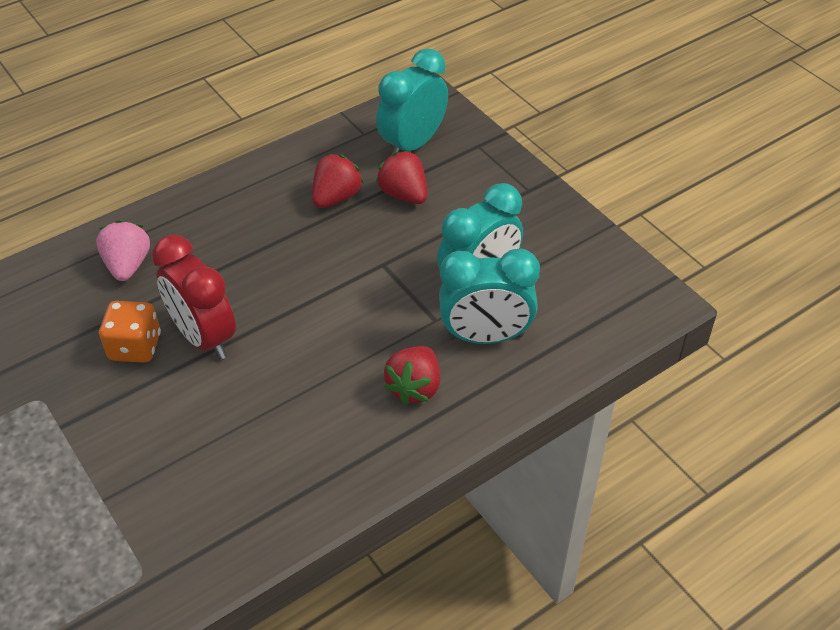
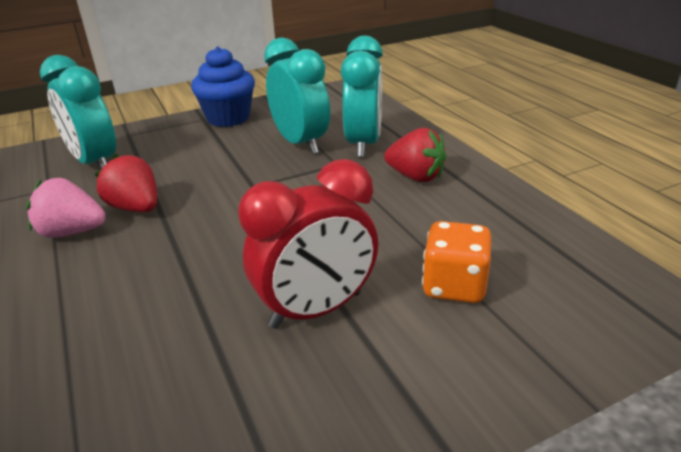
camera: 80 degrees left, 15 degrees down
pink strawberry [96,220,150,281] -> pink strawberry moved to [27,178,105,238]
orange dice [99,301,161,363] -> orange dice moved to [422,221,491,303]
red strawberry [376,151,427,204] -> none
none -> blue cupcake [191,46,255,127]

